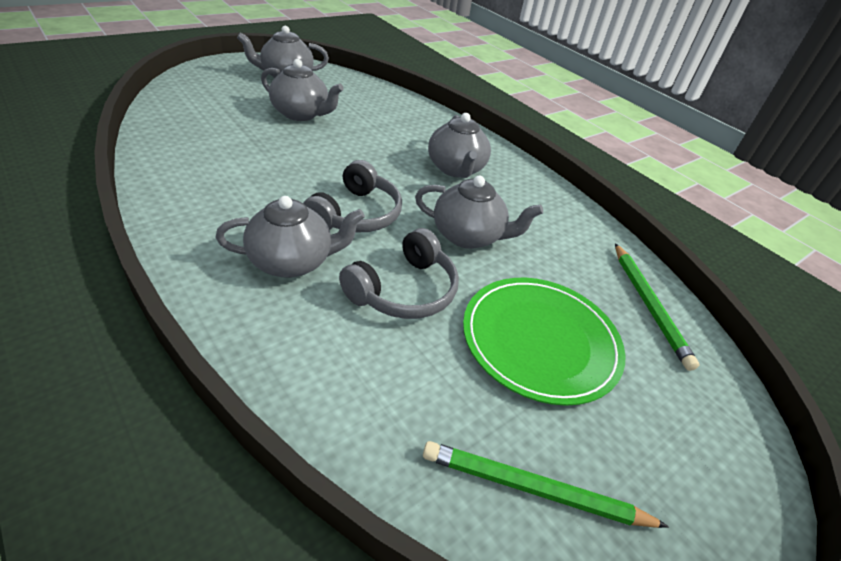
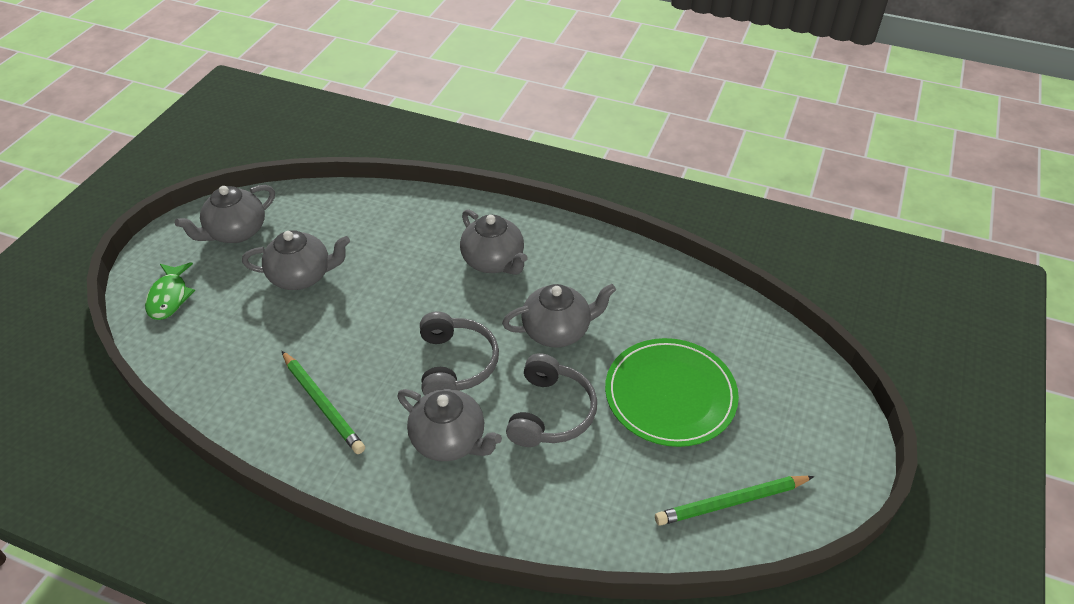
camera: 25 degrees left, 5 degrees up
grey teapot [215,196,365,278] -> grey teapot turned 75 degrees clockwise [397,389,502,461]
green pencil [615,243,699,371] -> green pencil moved to [282,351,365,454]
none -> green fish [145,262,195,320]

